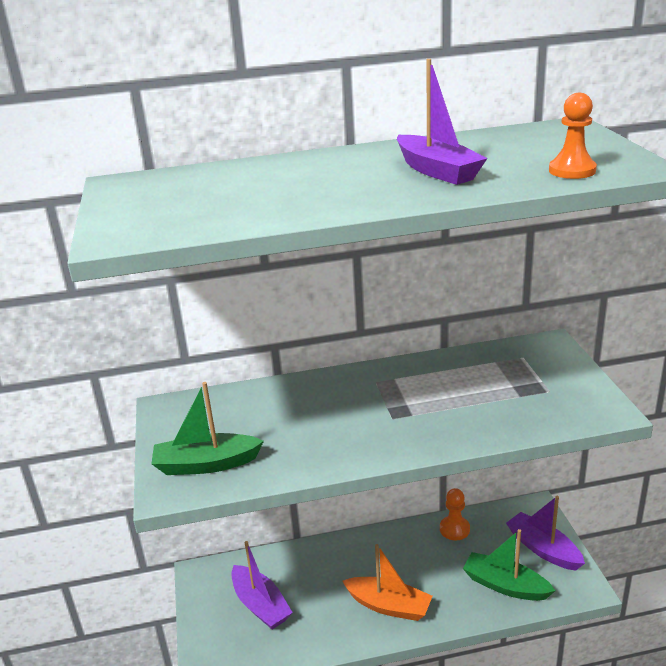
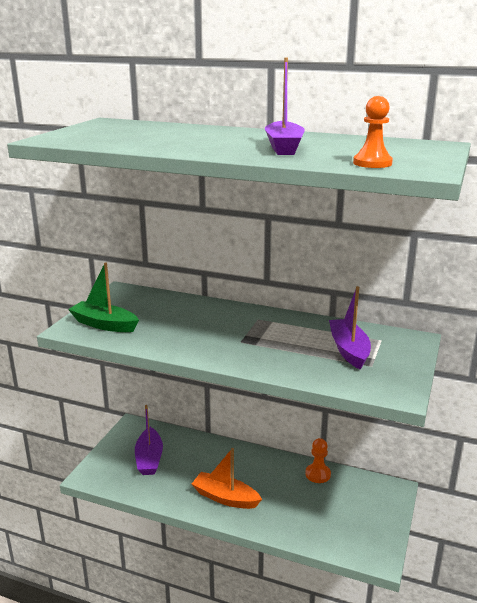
camera: 30 degrees right, 5 degrees down
orange boat [342,544,432,621] -> orange boat turned 150 degrees clockwise [192,448,262,509]
green boat [463,529,556,601] -> none
purple boat [506,496,585,571] -> purple boat moved to [329,286,371,370]

